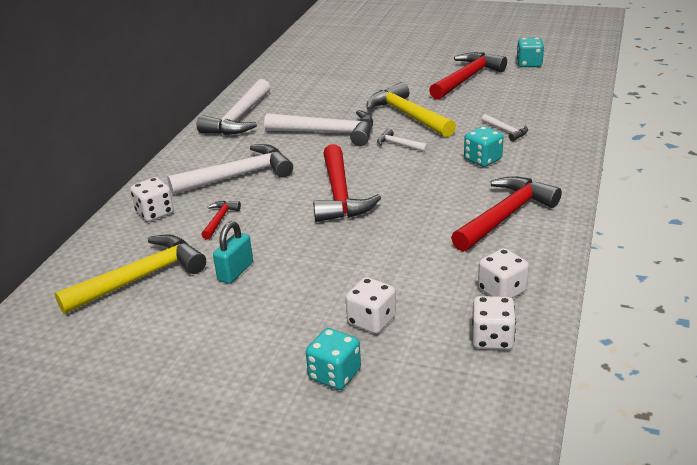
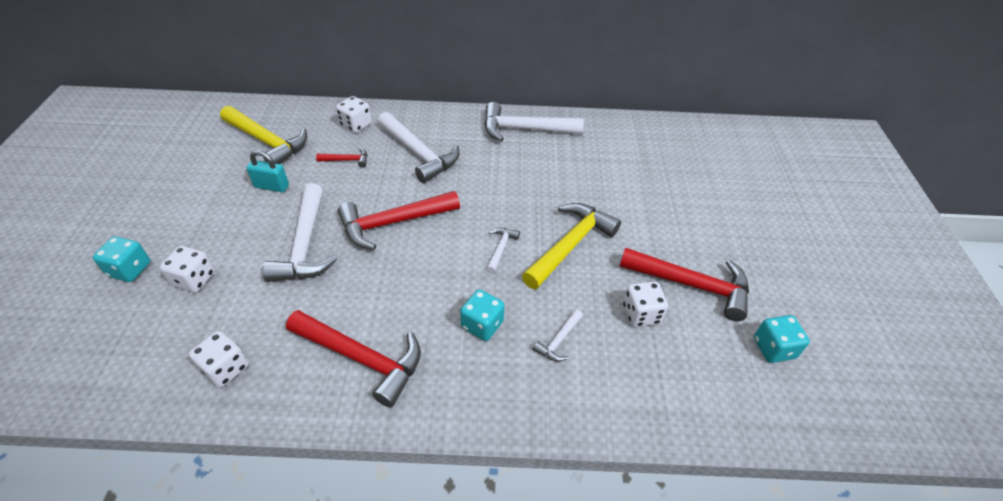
camera: 70 degrees right, 15 degrees up
white hammer [264,110,373,146] -> white hammer moved to [263,183,337,282]
white dice [472,296,516,350] -> white dice moved to [623,282,668,327]

